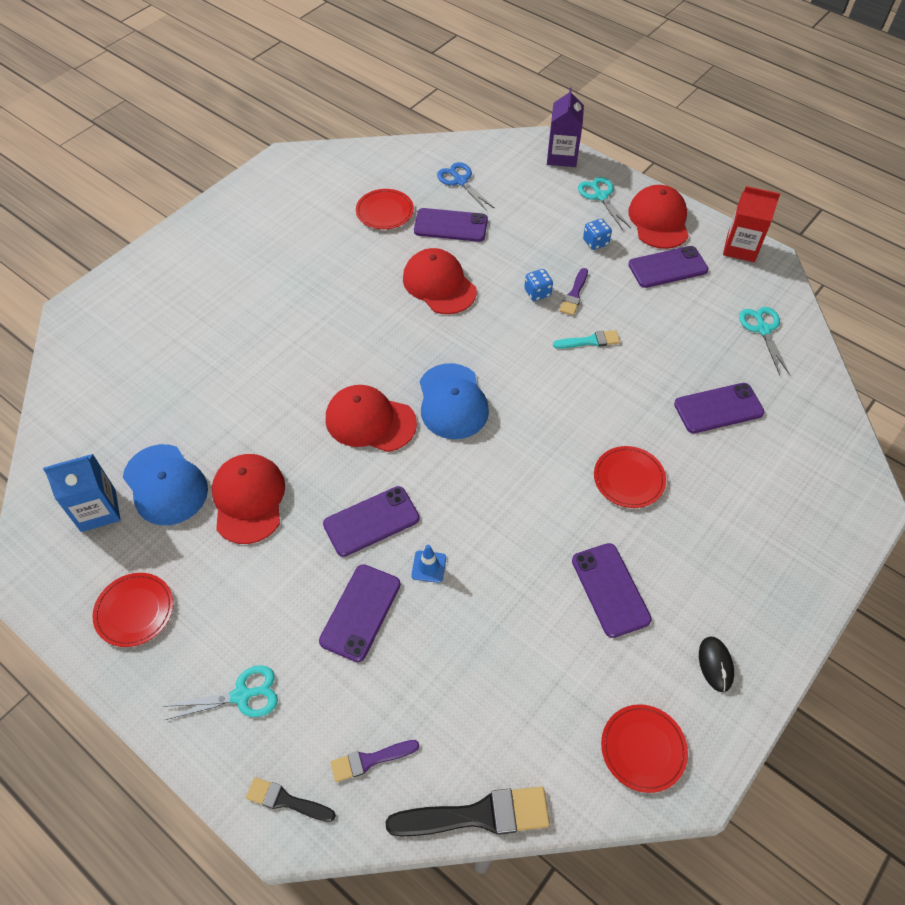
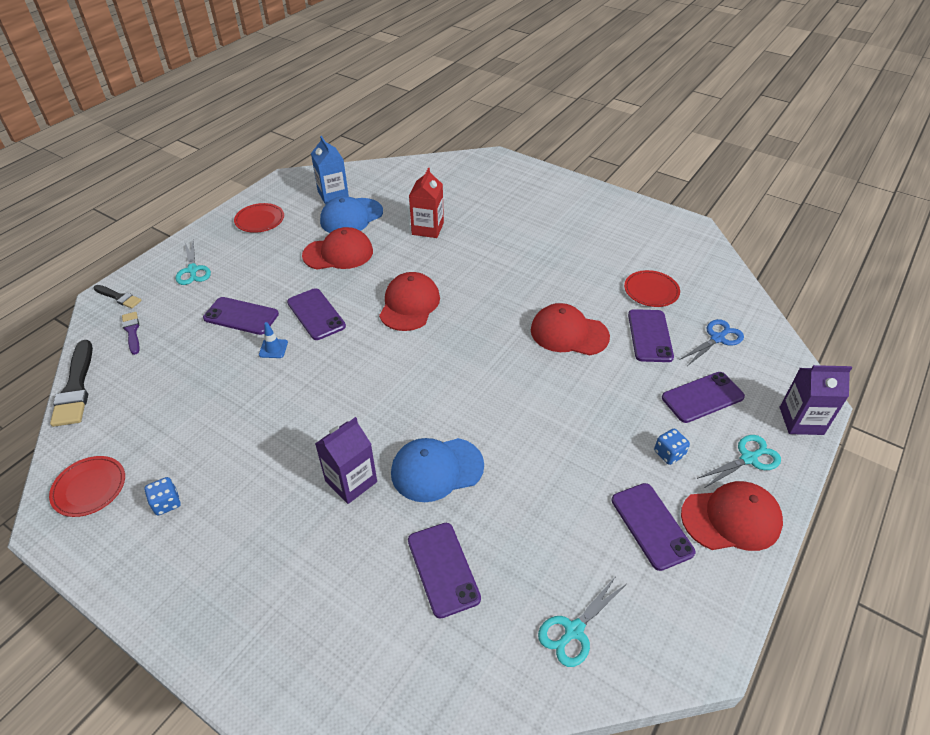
camera: 85 degrees right, 10 degrees down
black brush [246,777,336,822] -> black brush turned 105 degrees clockwise [93,285,142,308]
red cap [403,248,477,314] -> red cap turned 120 degrees counterclockwise [531,303,610,355]
blue cap [420,363,489,439] -> blue cap moved to [391,438,484,502]
blue dice [524,269,553,301] -> blue dice moved to [144,477,181,515]
turquoise brush [553,330,620,349] -> none
purple brush [559,268,588,315] -> none
purple phone [572,543,652,638] -> purple phone moved to [662,372,745,423]
red plate [594,446,666,508] -> purple carton [315,417,377,504]
black mouse [699,636,734,692] -> none
red carton [723,186,780,262] -> red carton moved to [409,168,444,238]
turquoise scissors [739,307,790,375] -> turquoise scissors turned 150 degrees clockwise [538,576,626,667]

